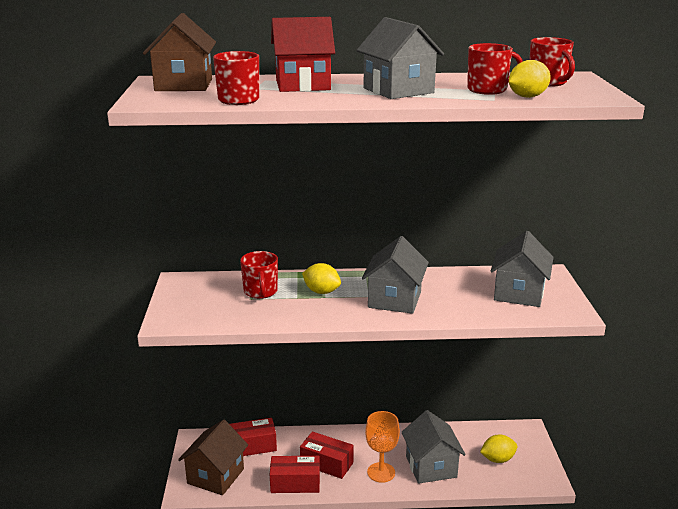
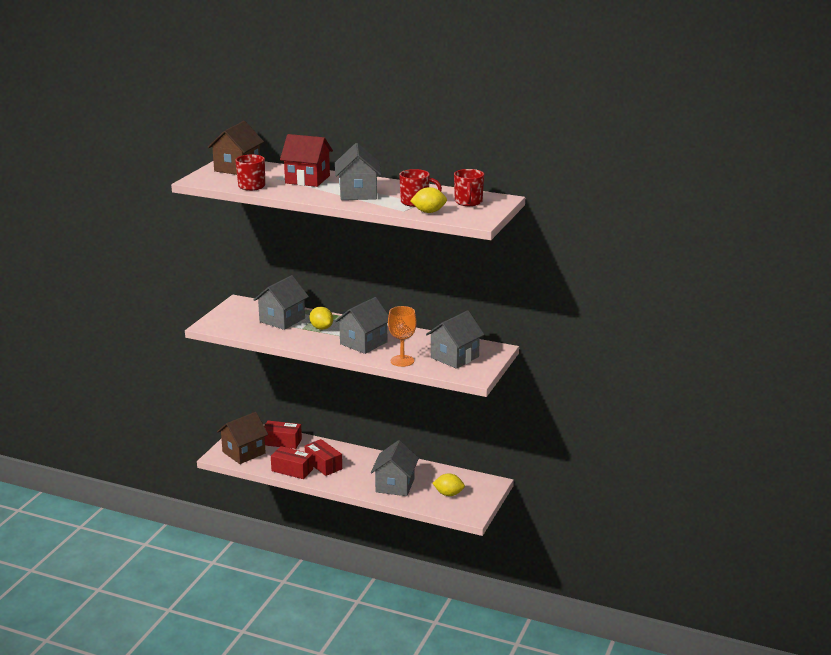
camera: 25 degrees right, 0 degrees up
red mug [240,251,278,299] -> grey house [254,275,309,330]
orange goblet [365,411,400,483] -> orange goblet moved to [388,306,417,367]

